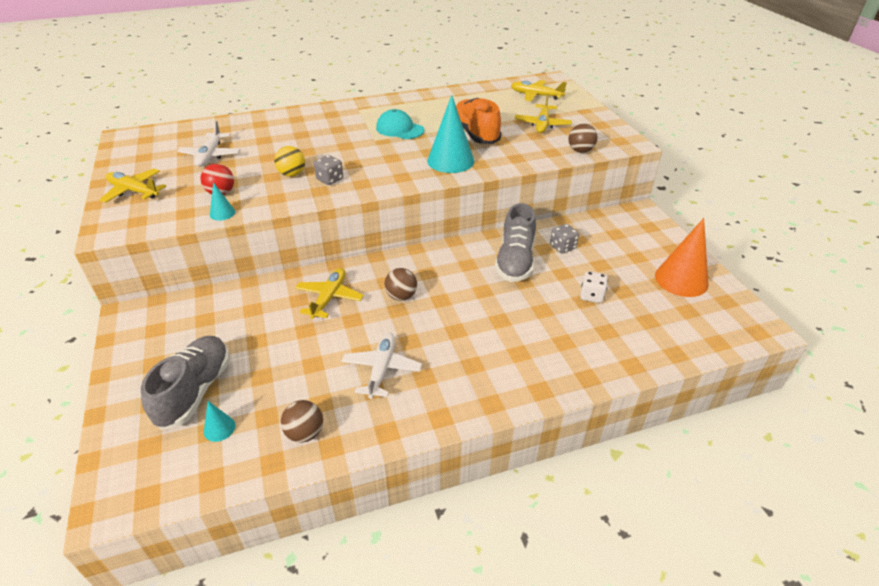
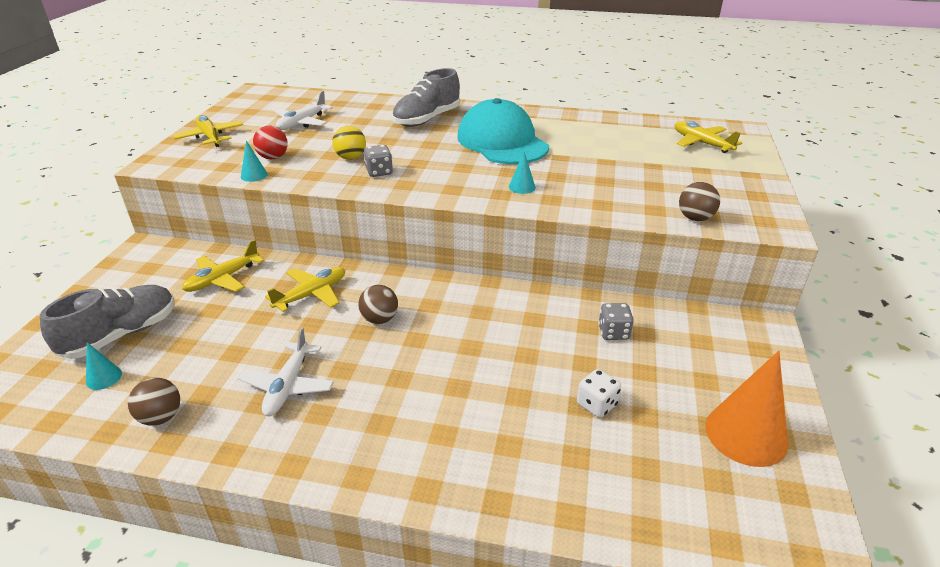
camera: 30 degrees right, 5 degrees down
white plane [342,333,422,399] -> white plane turned 150 degrees clockwise [238,327,334,416]
turquoise cap [376,109,424,139] -> turquoise cap [457,98,549,164], size x1.77
turquoise cone [427,95,474,173] -> turquoise cone [509,152,536,194], size x0.46
orange shoe [456,98,502,144] -> none
grey shoe [495,203,536,282] -> grey shoe moved to [392,68,460,127]
yellow plane [514,93,572,133] -> yellow plane moved to [182,239,264,292]

